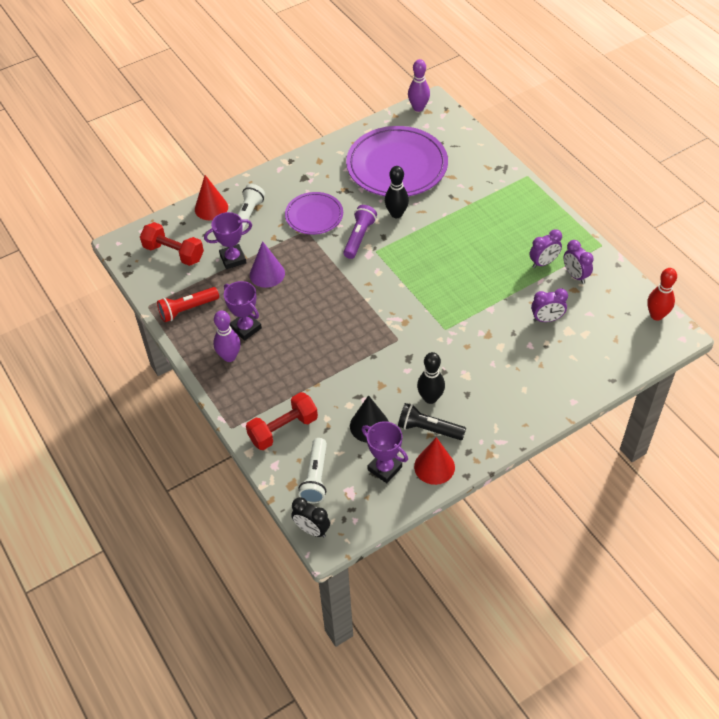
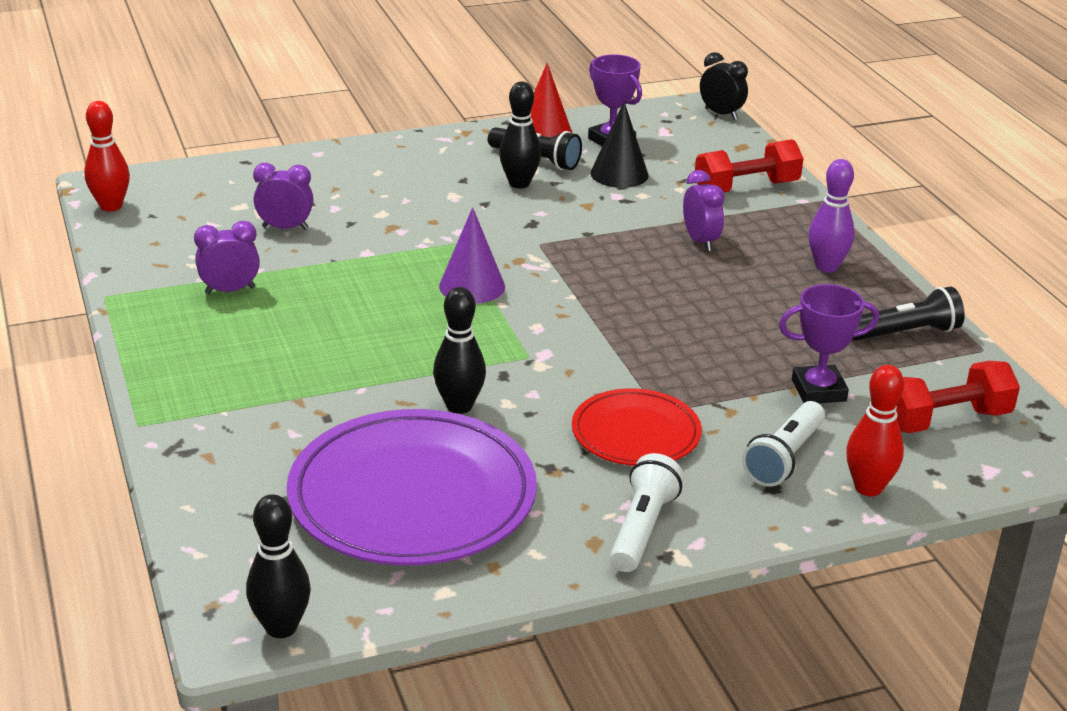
camera: 170 degrees left, 20 degrees down
red dumbbell [140,222,204,266] -> red dumbbell turned 60 degrees counterclockwise [896,361,1020,433]
red flashlight [157,287,219,322] -> black flashlight [852,286,965,341]
red cone [195,175,228,220] -> red bowling pin [846,365,904,496]
purple trophy [224,281,262,341] -> none
purple cone [250,241,285,288] -> purple cone moved to [439,207,505,304]
purple plate [285,192,343,235] -> red plate [572,388,702,466]
white flashlight [298,438,327,503] -> white flashlight moved to [610,453,684,572]
purple flashlight [343,205,377,259] -> none
purple bowling pin [408,59,430,112] -> black bowling pin [246,494,311,638]
purple clock [564,240,594,284] -> purple clock moved to [683,170,725,251]

